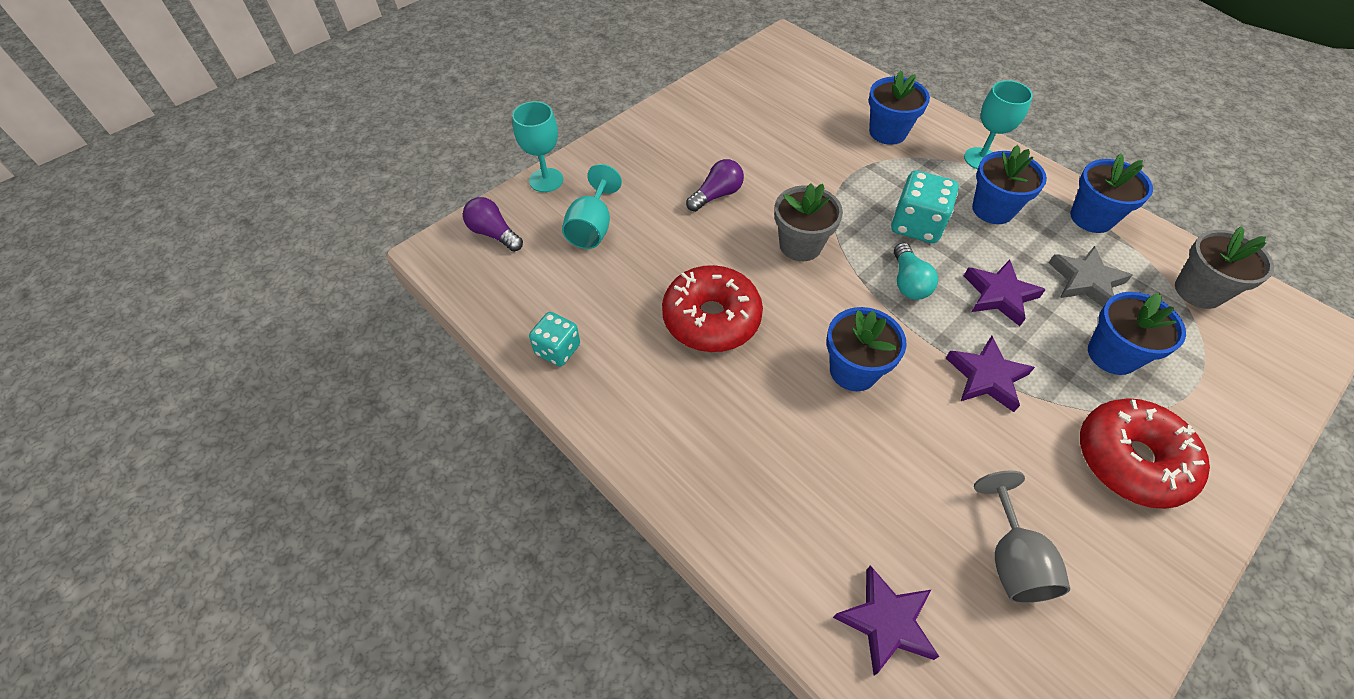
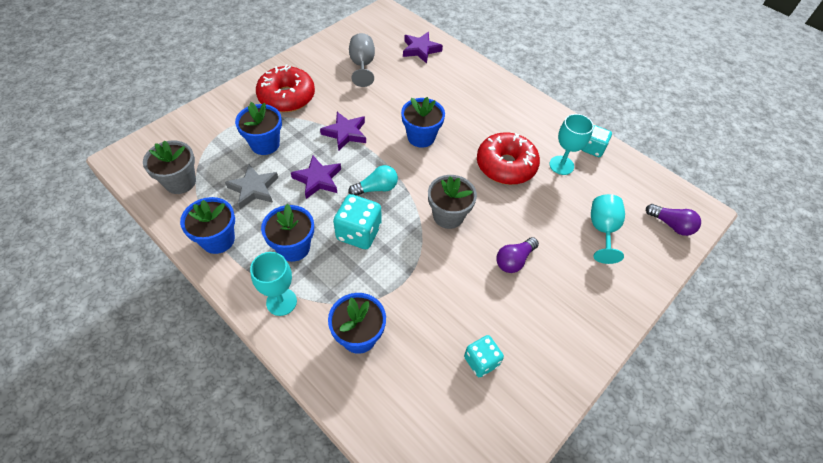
camera: 175 degrees right, 0 degrees up
turquoise goblet [512,101,563,192] -> turquoise goblet moved to [549,114,594,175]
turquoise light bulb [894,243,938,300] -> turquoise light bulb turned 75 degrees clockwise [349,165,398,196]
none -> turquoise dice [464,335,504,377]

